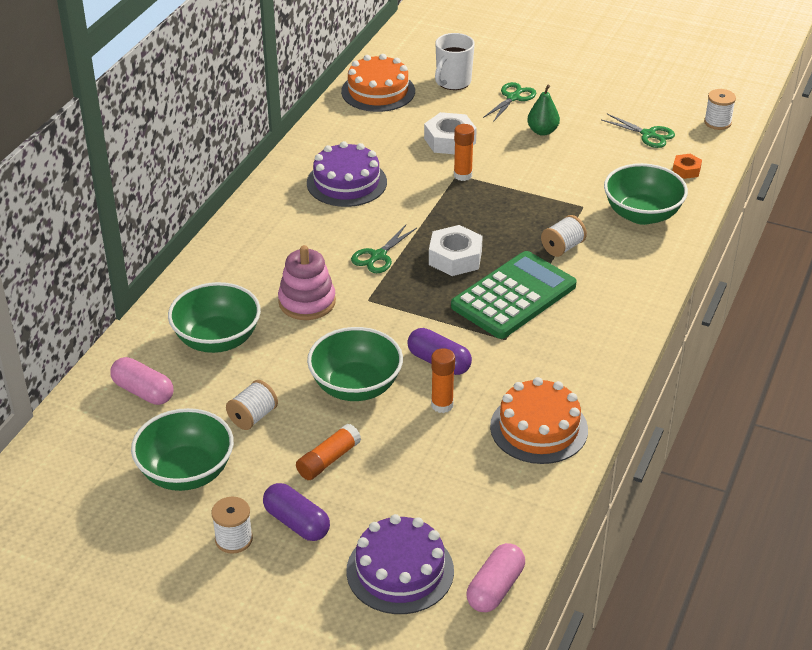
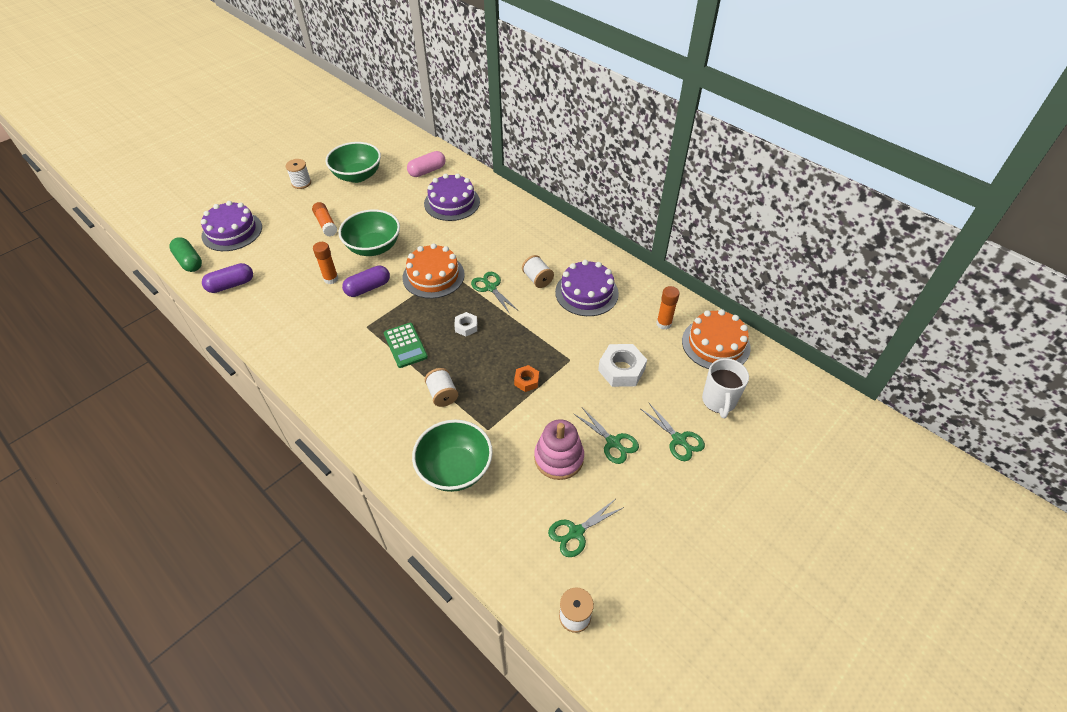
camera: 110 degrees right, 10 degrees up
green bowl [168,282,261,353] -> purple cake [424,174,480,221]
white spool [226,380,278,430] -> white spool moved to [522,255,554,288]
purple capsule [263,483,330,541] -> purple capsule moved to [202,263,253,293]
pink stacking toy [278,245,336,320] -> pink stacking toy moved to [534,420,584,480]
white nut [429,225,483,276] -> white nut [454,312,477,336], size x0.56
white mug [435,33,475,90] -> white mug turned 135 degrees counterclockwise [702,358,749,418]
green calculator [451,251,577,339] -> green calculator [384,323,428,368], size x0.56
orange glue stick [454,124,474,181] -> orange glue stick moved to [656,286,680,329]
pink capsule [466,543,525,612] -> green capsule [169,237,202,272]
orange cake [490,377,588,464] -> orange cake moved to [403,243,465,299]
green pear [527,85,560,136] -> green scissors [574,408,639,464]
orange nut [672,154,702,179] -> orange nut moved to [514,365,539,392]

